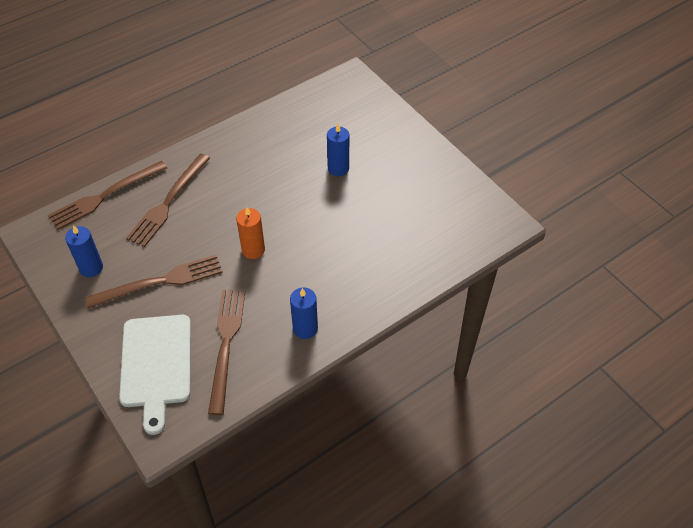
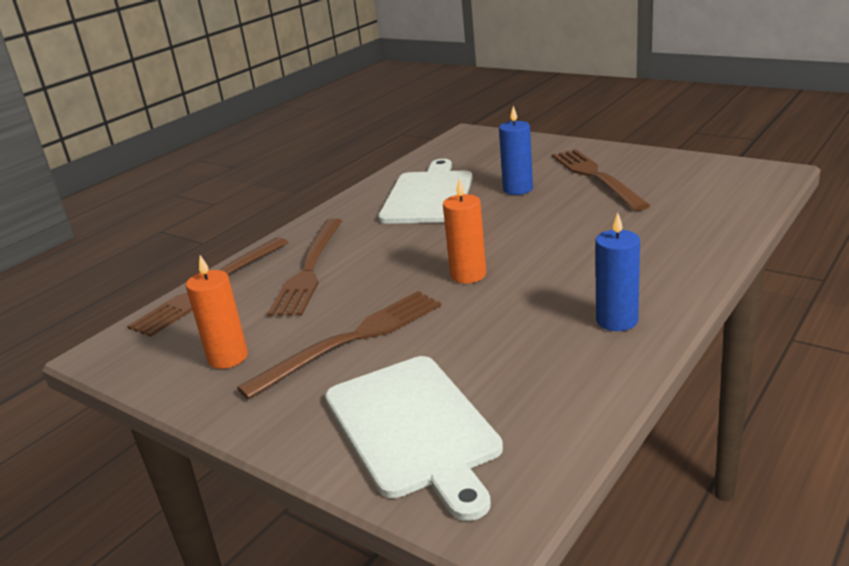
camera: 15 degrees left, 25 degrees down
blue candle [65,225,103,277] -> orange candle [186,255,248,369]
brown fork [208,289,245,415] -> brown fork moved to [552,149,651,211]
none -> white cutting board [378,159,473,224]

